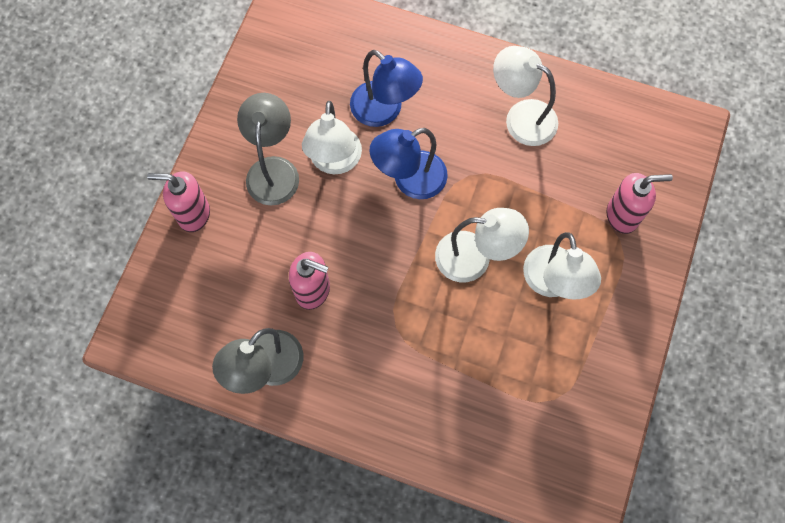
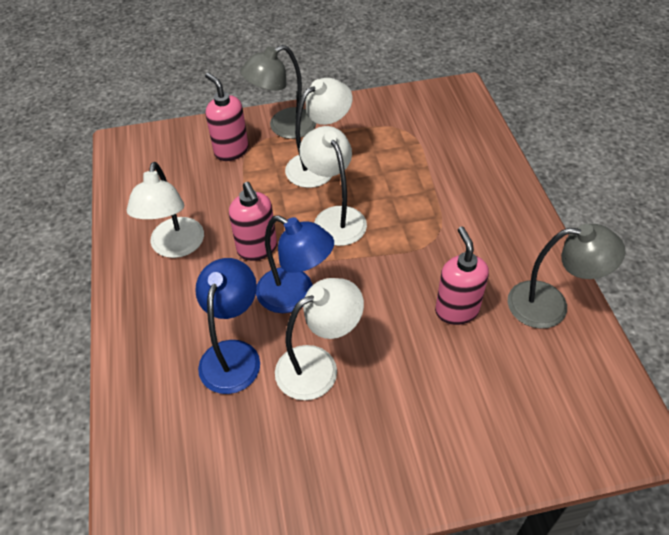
camera: 120 degrees left, 20 degrees down
pink soap dispenser [147,171,210,232] -> pink soap dispenser moved to [229,182,277,261]
grey lamp [237,93,299,205] -> grey lamp moved to [240,45,316,139]

